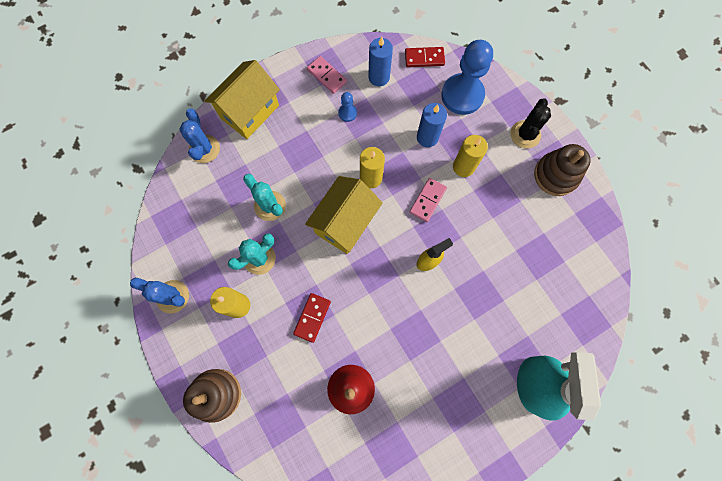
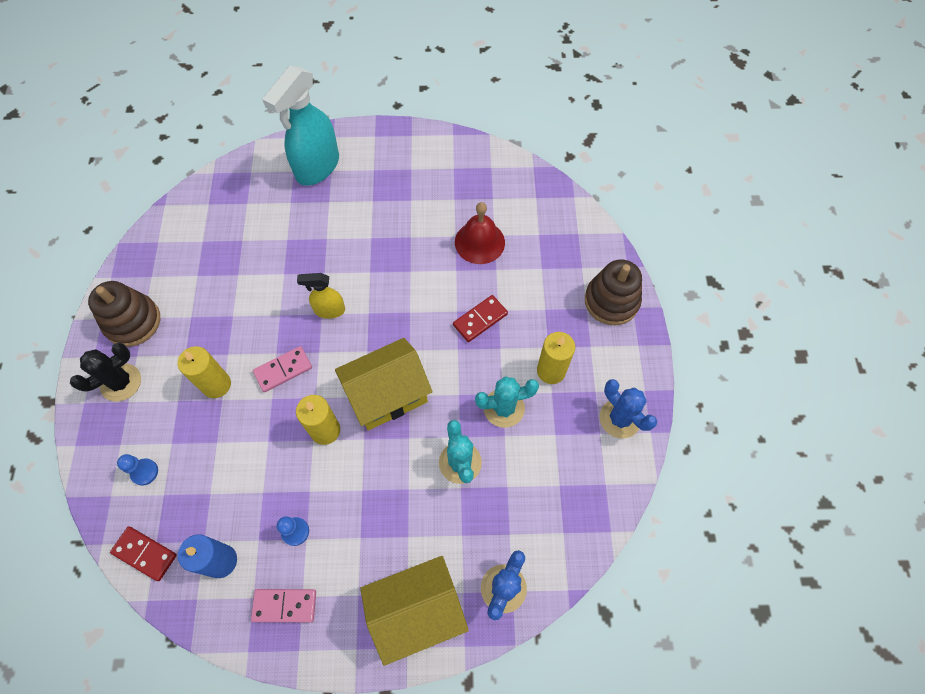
camera: 150 degrees left, 10 degrees down
pink domino [307,56,347,94] -> pink domino turned 75 degrees counterclockwise [251,589,316,622]
blue candle [417,103,447,147] -> none
blue pawn [441,40,493,115] -> blue pawn [117,454,158,486], size x0.44

